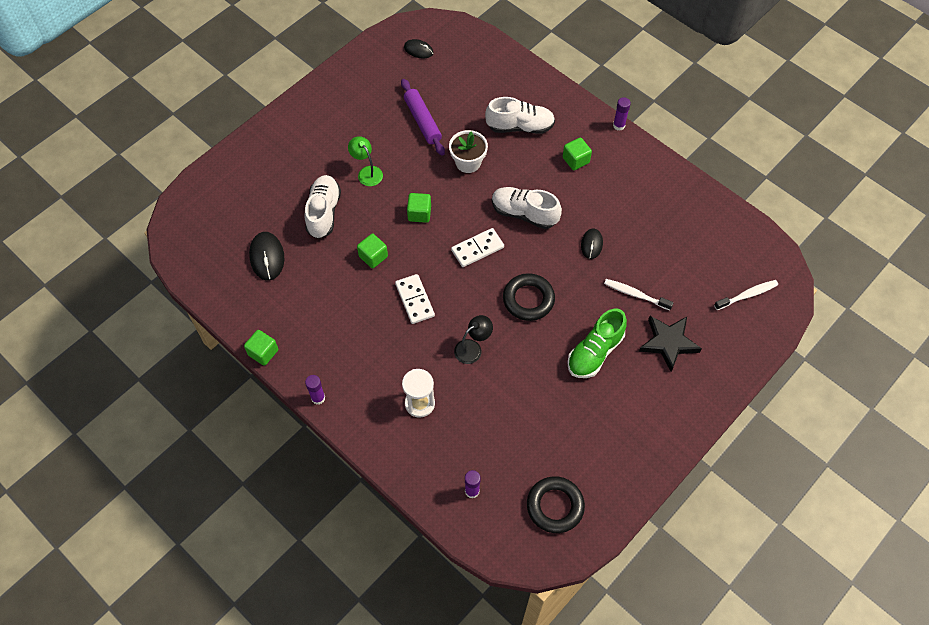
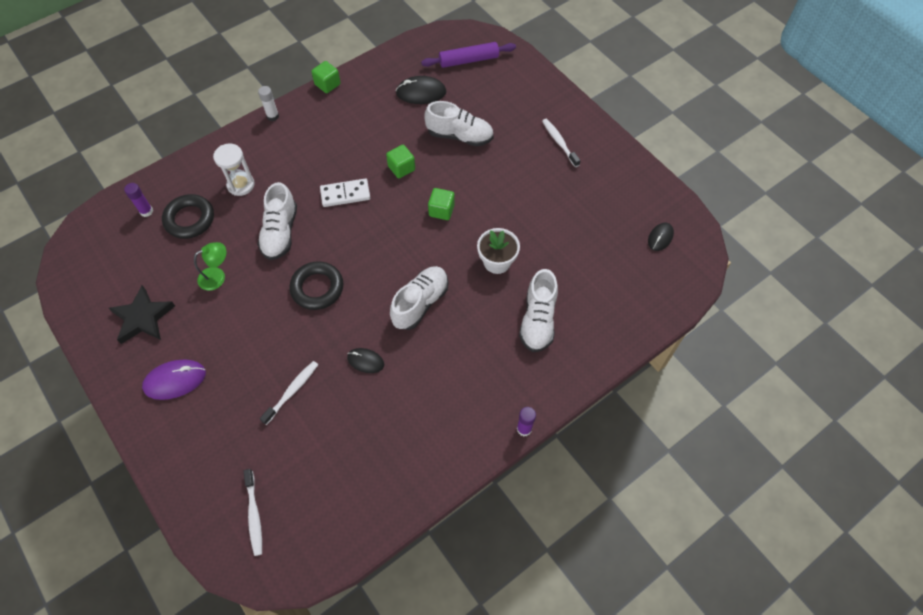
camera: 100 degrees right, 0 degrees up
purple glue stick [305,375,325,405] -> white glue stick [258,86,279,121]
green lamp [348,136,383,186] -> green lamp moved to [194,242,226,291]
purple rolling pin [401,79,445,156] -> purple rolling pin moved to [421,42,516,68]
white domino [451,228,504,267] -> none
black lamp [454,315,493,364] -> white shoe [257,182,297,260]
black ring [527,476,585,533] -> black ring moved to [162,194,214,239]
green cube [563,138,592,170] -> none
green shoe [567,309,627,378] -> none
black star [639,316,702,372] -> black star moved to [109,285,175,344]
none -> purple mouse [142,360,206,400]
none -> white toothbrush [542,119,581,167]

